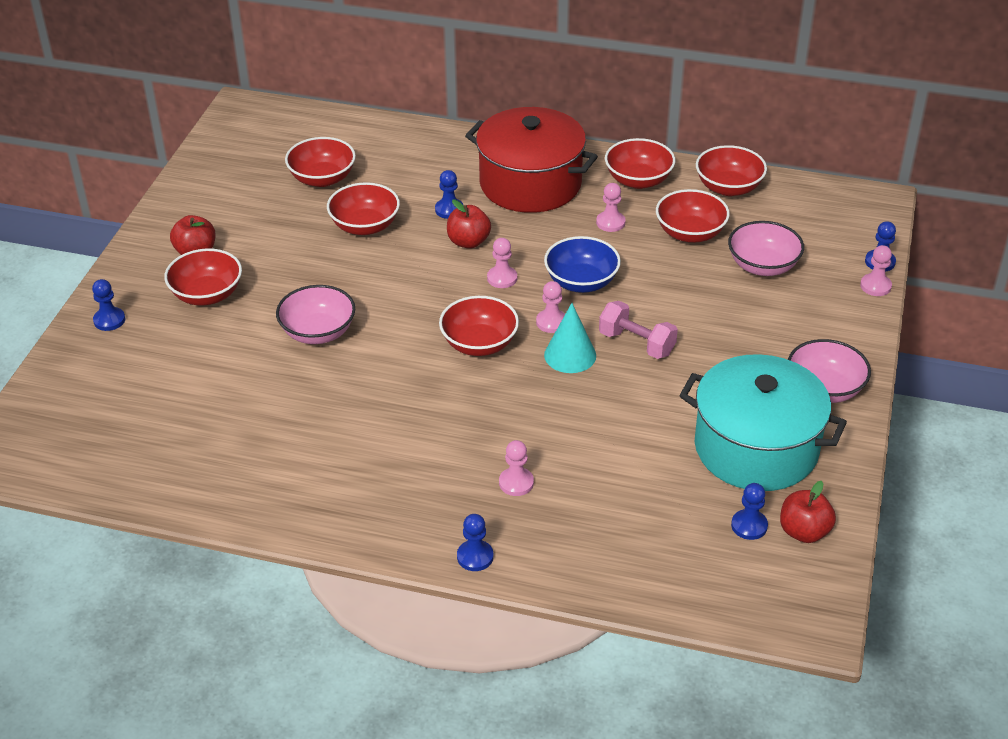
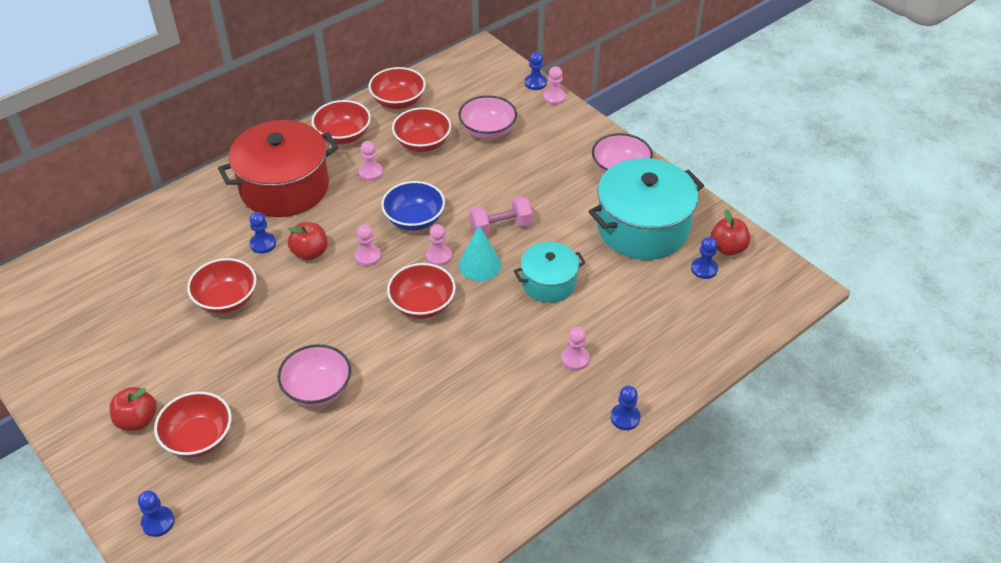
camera: 55 degrees left, 5 degrees up
red bowl [285,137,356,187] -> none
none -> turquoise pot [514,242,586,303]

